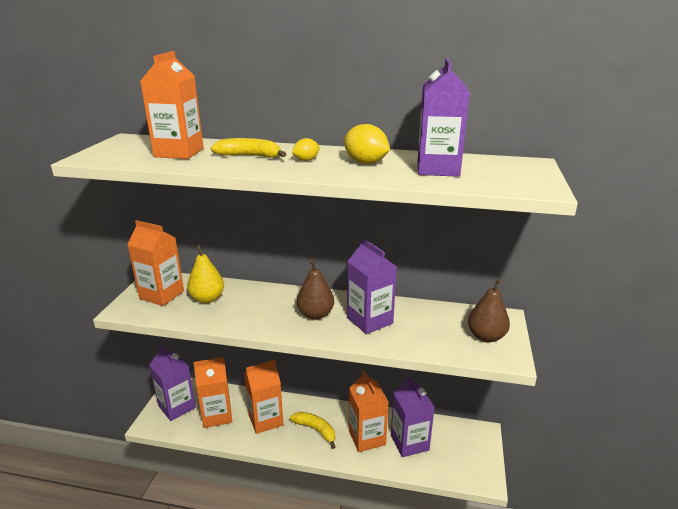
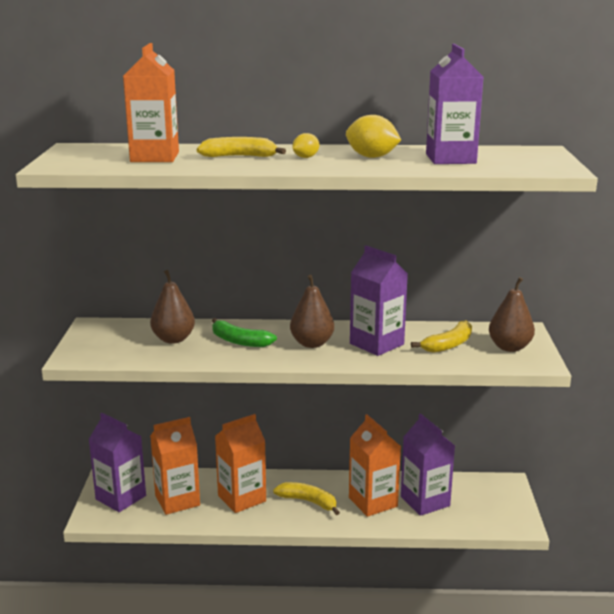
camera: 10 degrees left, 5 degrees down
orange carton [127,220,184,306] -> none
yellow pear [187,245,224,303] -> brown pear [150,270,195,344]
none -> green banana [212,318,277,347]
none -> yellow banana [411,320,472,353]

